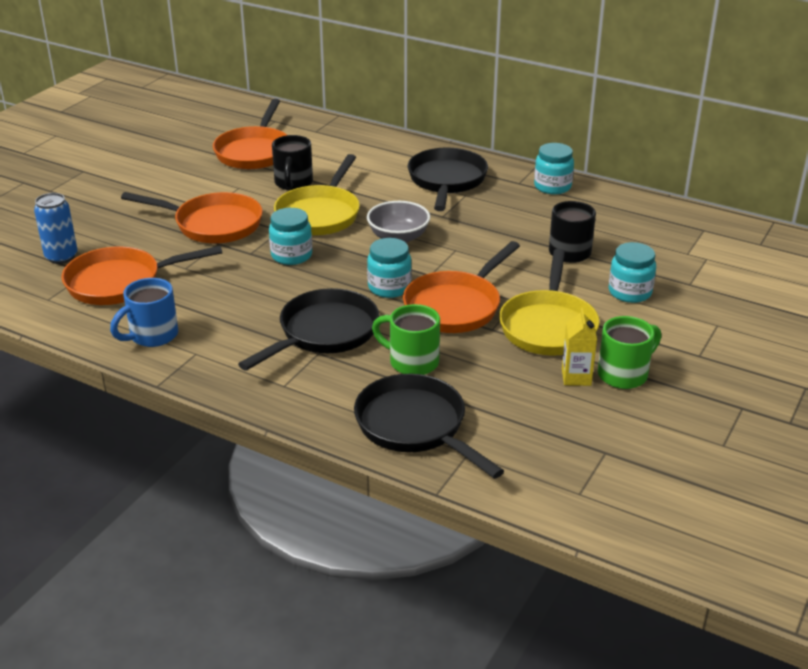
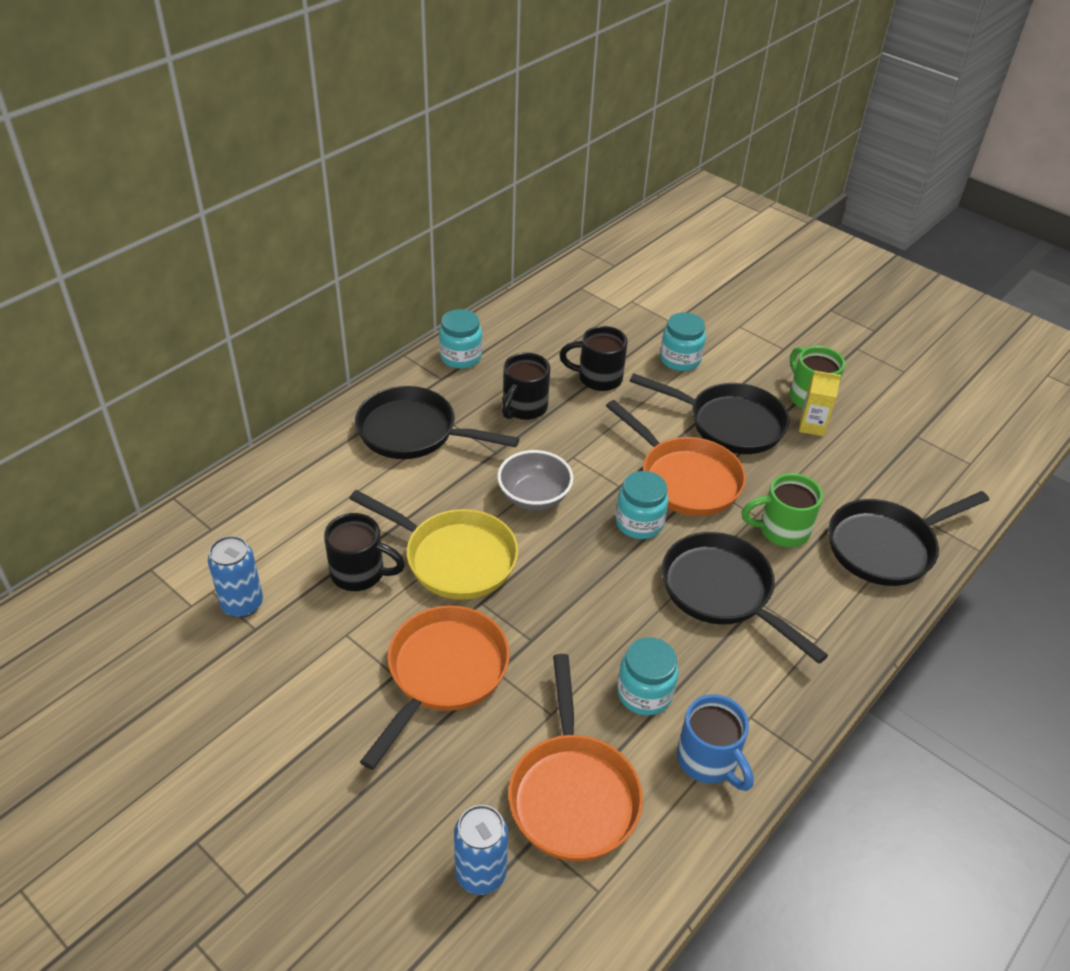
camera: 80 degrees left, 10 degrees up
orange pan [213,99,287,170] -> blue can [208,536,263,618]
turquoise jar [269,208,312,265] -> turquoise jar moved to [617,637,679,715]
green mug [372,304,440,375] -> green mug turned 45 degrees clockwise [741,473,823,547]
yellow pan [499,249,600,356] -> black pan [630,373,789,454]
none -> black mug [502,353,550,420]

